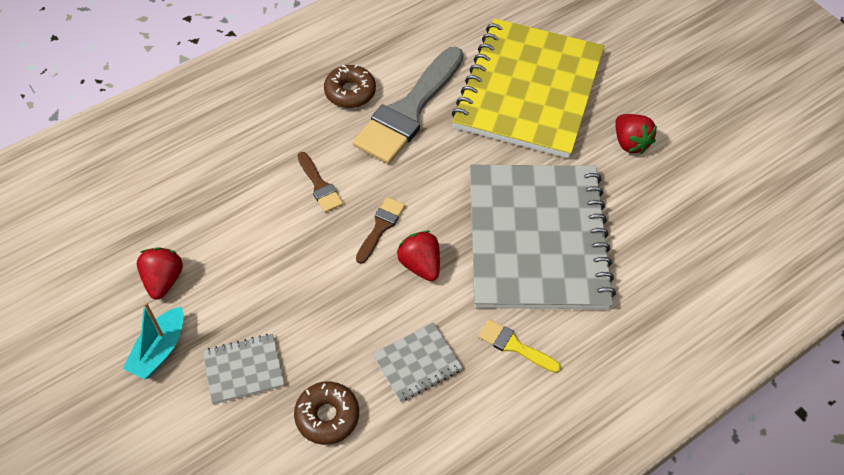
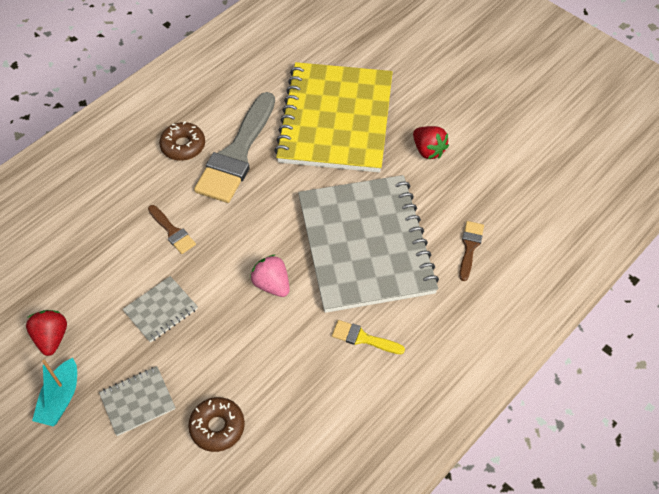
camera: 10 degrees left, 0 degrees up
brown brush [356,197,405,264] -> brown brush moved to [459,221,484,281]
grey notebook [373,322,463,402] -> grey notebook moved to [123,276,198,343]
red strawberry [397,231,440,281] -> pink strawberry [250,254,290,297]

